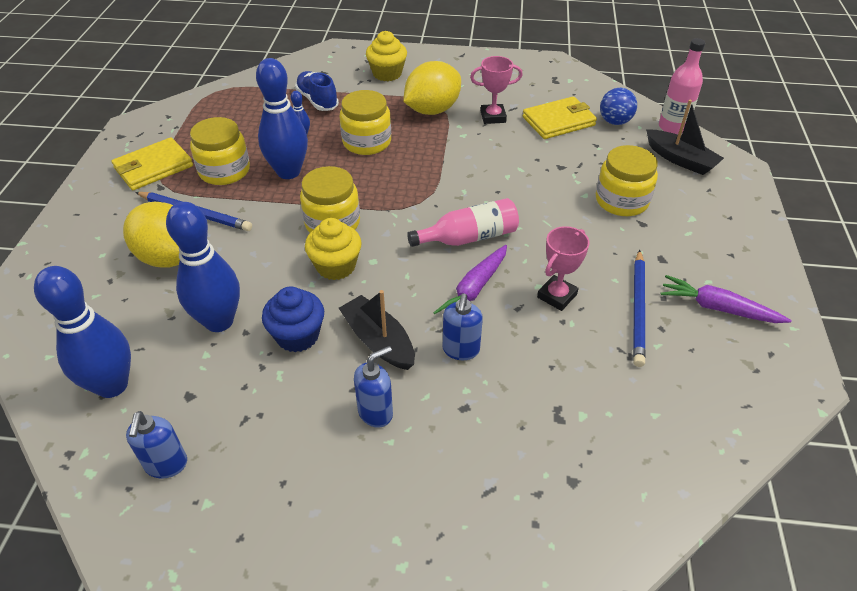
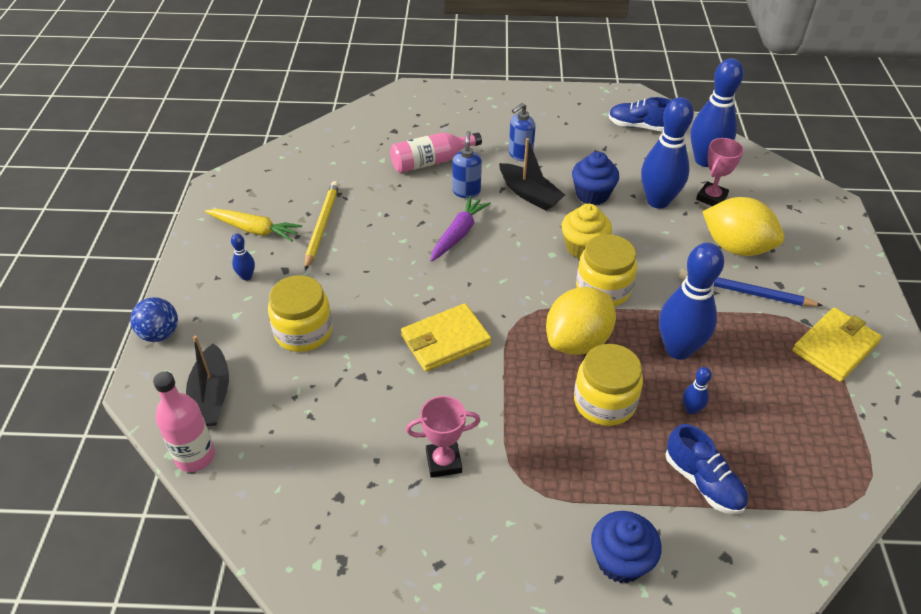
camera: 175 degrees right, 0 degrees up
blue soap dispenser [126,411,187,479] -> blue shoe [608,97,671,131]
yellow jar [190,117,250,185] -> none
yellow cupcake [366,31,407,81] -> blue cupcake [591,511,662,583]
yellow lemon [403,61,461,115] -> yellow lemon moved to [546,287,616,355]
pink bottle [407,198,519,247] -> pink bottle moved to [390,132,482,173]
yellow wallet [523,96,597,139] -> yellow wallet moved to [401,303,491,372]
pink trophy [537,226,589,311] -> pink trophy moved to [696,138,744,206]
blue ball [600,88,637,125] -> blue ball moved to [130,297,178,342]
blue pencil [633,250,646,367] -> yellow pencil [304,181,339,271]
black boat [646,100,724,175] -> black boat turned 135 degrees counterclockwise [186,336,229,426]
purple carrot [660,275,792,323] -> yellow carrot [205,209,302,242]
none -> blue bowling pin [231,234,255,280]

